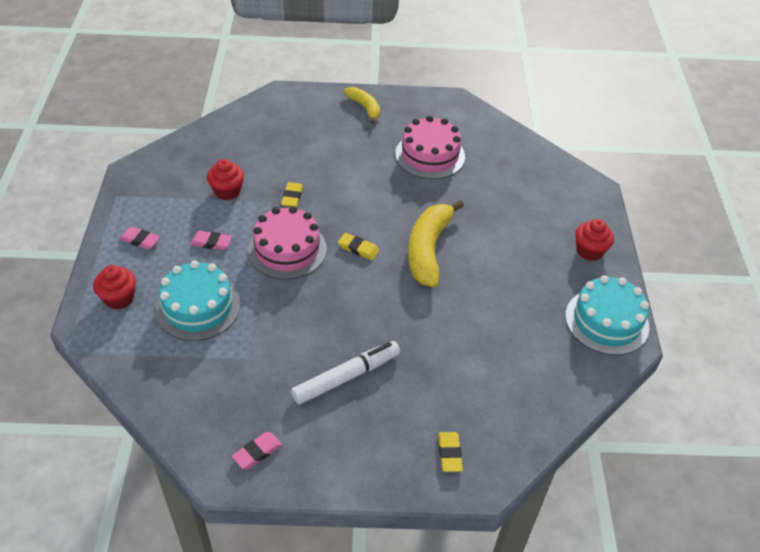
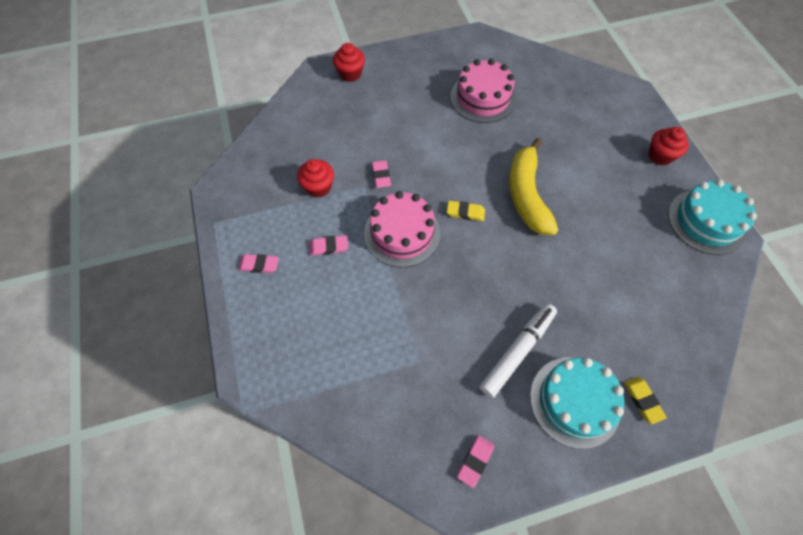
camera: 15 degrees left, 15 degrees up
red cupcake [93,265,136,309] -> red cupcake moved to [333,43,365,82]
turquoise cake [155,260,241,341] -> turquoise cake moved to [530,357,624,449]
yellow eraser [281,182,303,207] -> pink eraser [372,160,391,188]
yellow banana [344,87,380,124] -> none

